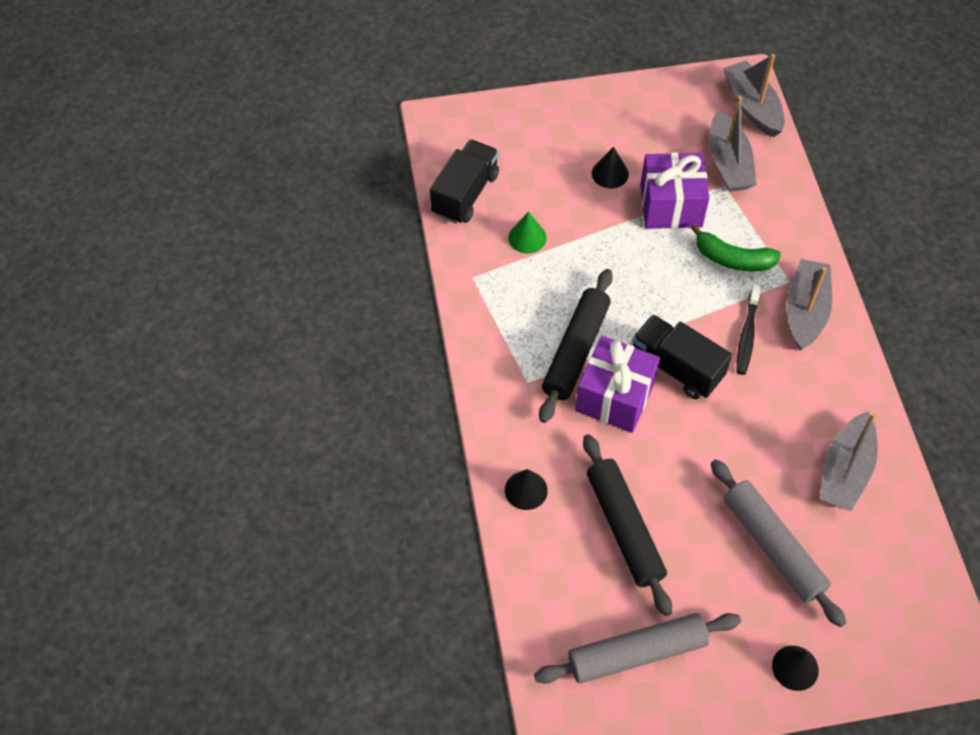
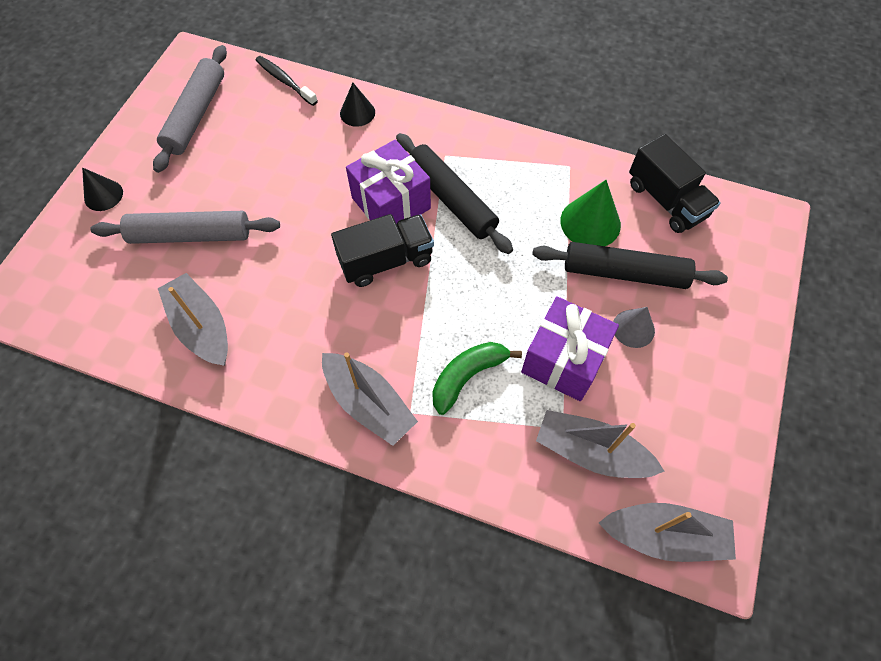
camera: 120 degrees right, 5 degrees up
green cone [508,212,547,253] -> green cone [560,180,621,246], size x1.55
black rolling pin [583,434,672,616] -> black rolling pin moved to [532,242,728,289]
black cone [592,147,629,188] -> grey cone [613,307,655,348]
black toothbrush [736,284,761,375] -> black toothbrush moved to [256,56,318,106]

